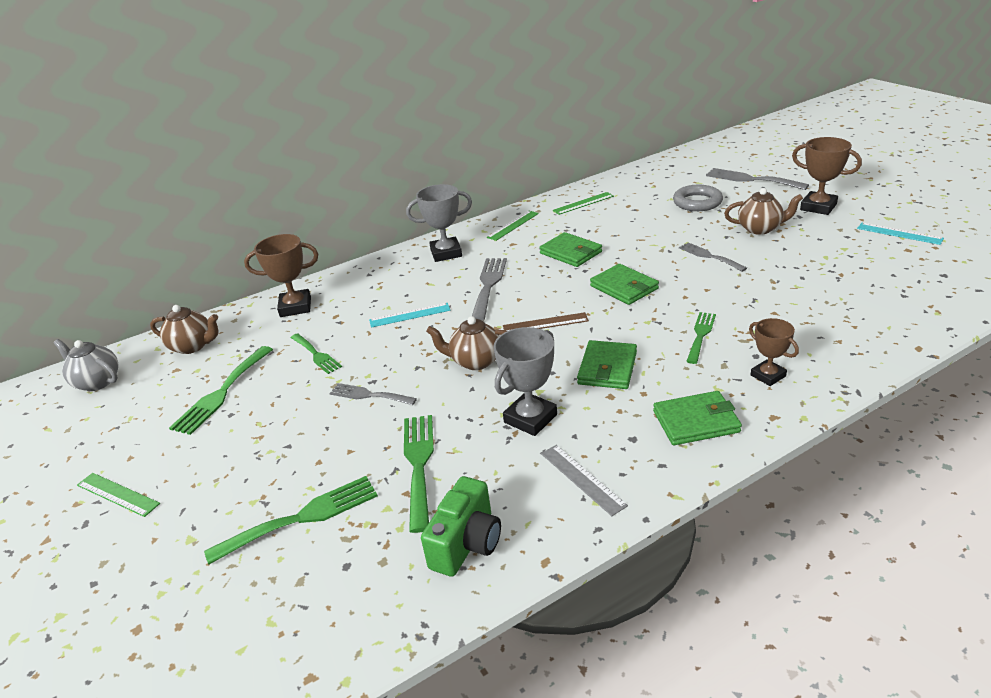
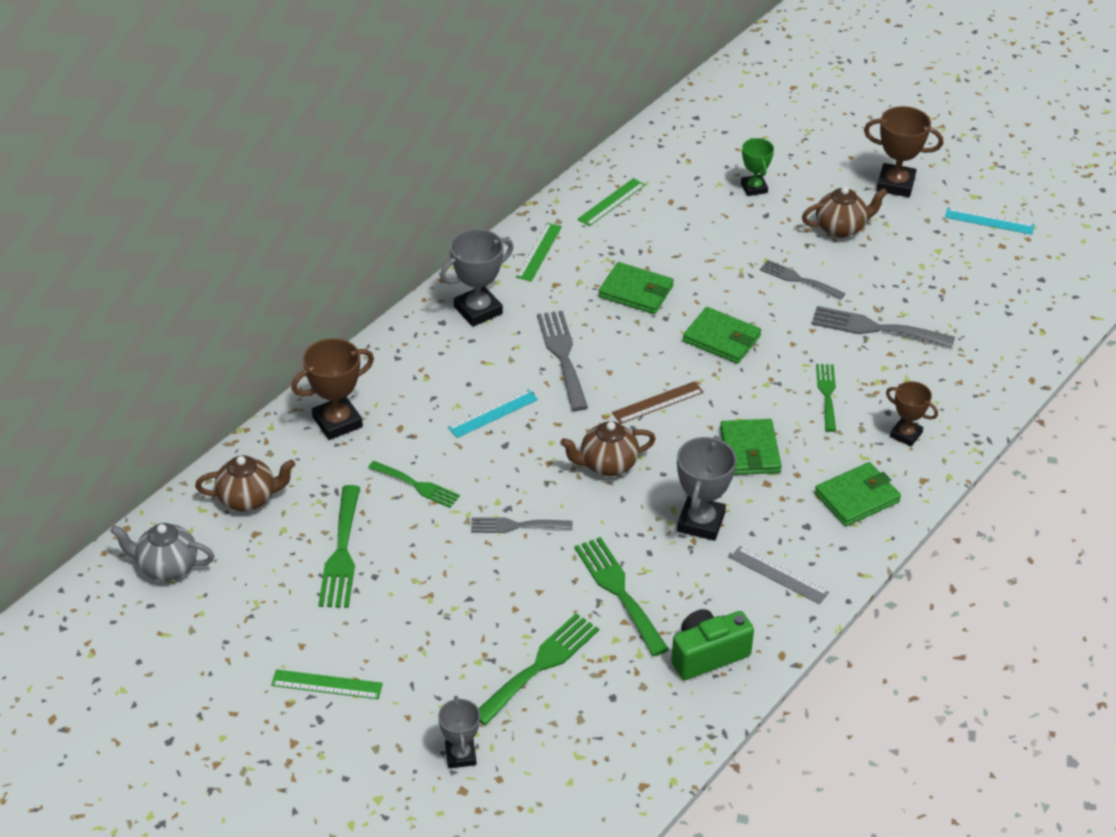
camera: 25 degrees left, 10 degrees up
green camera [421,476,501,577] -> green camera turned 120 degrees counterclockwise [671,609,754,680]
grey ring [673,185,723,211] -> green trophy [741,138,774,196]
grey fork [706,168,809,190] -> grey fork moved to [811,306,955,348]
none -> grey trophy [438,696,480,768]

